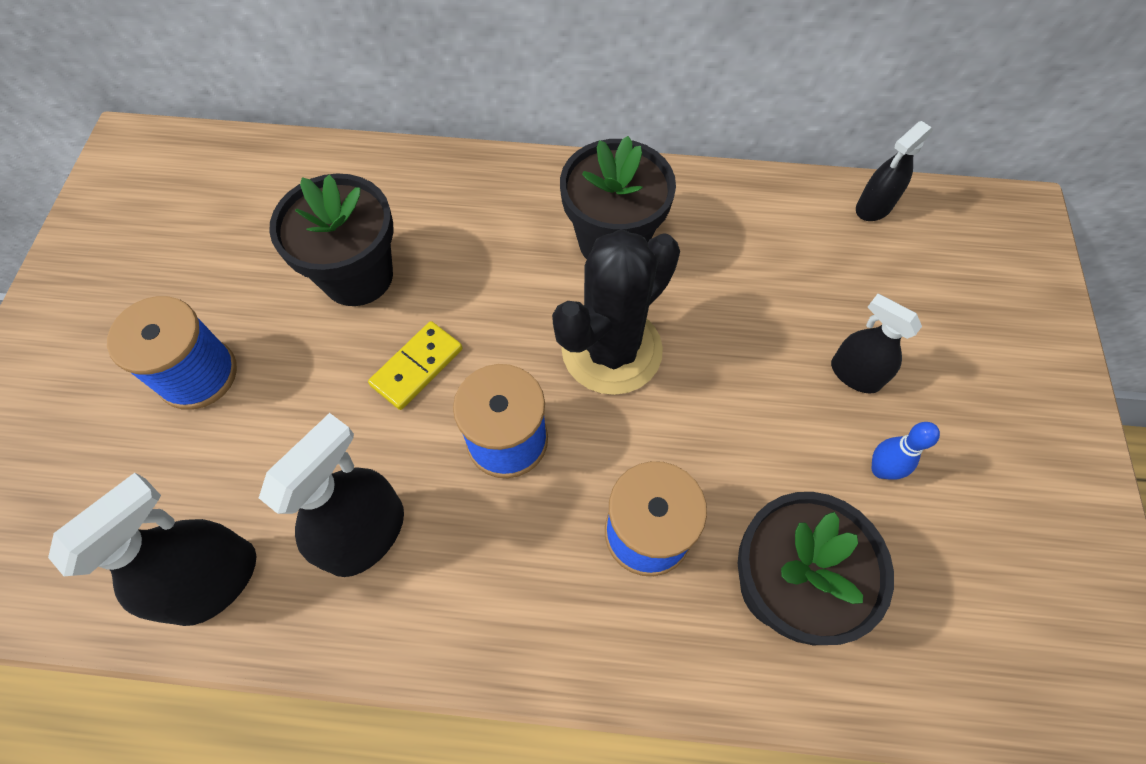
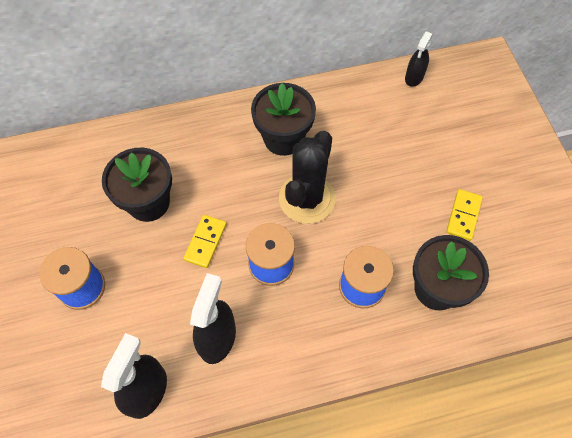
camera: 20 degrees left, 0 degrees up
black spray bottle [831,294,922,394] -> none
blue bowling pin [871,422,940,480] -> yellow domino [446,189,483,241]

